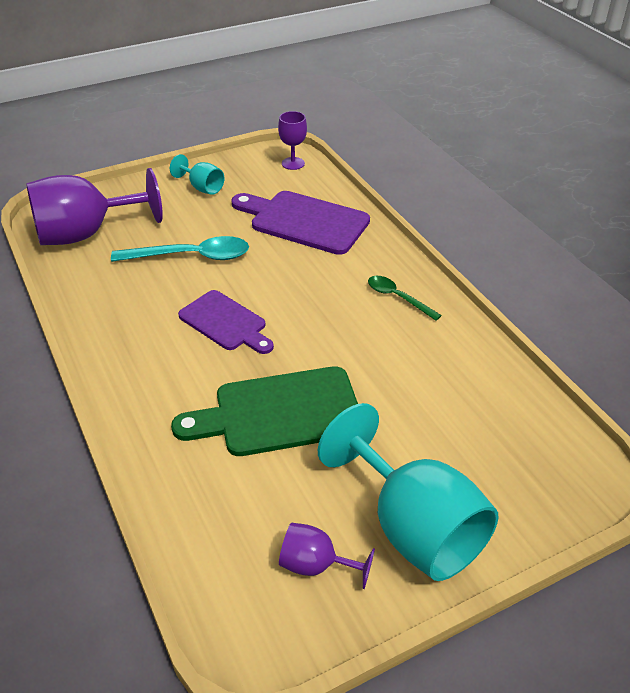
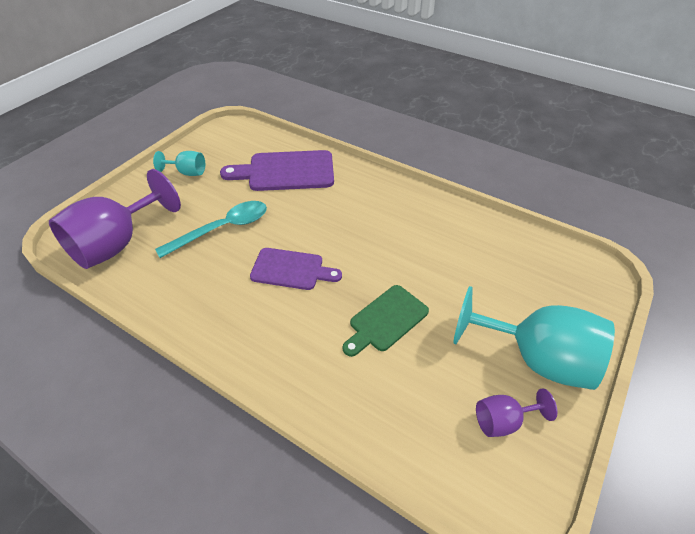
camera: 30 degrees left, 5 degrees up
green cutting board [171,366,358,456] -> green cutting board [343,285,429,357], size x0.65
purple goblet [278,111,307,170] -> none
green spoon [368,276,442,321] -> none

